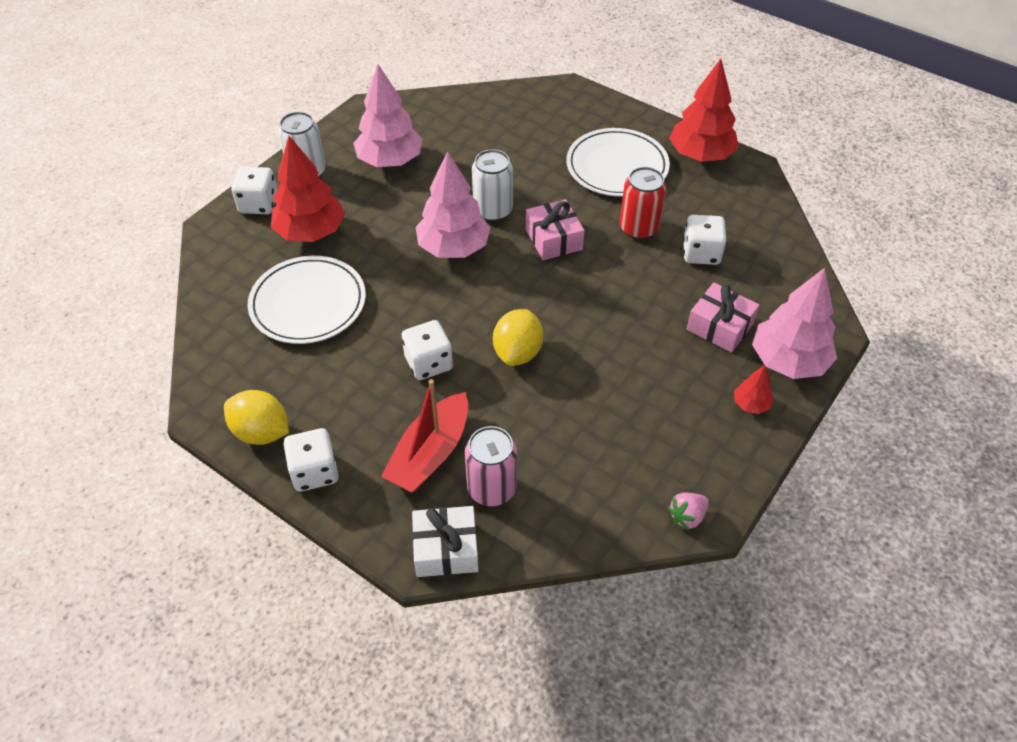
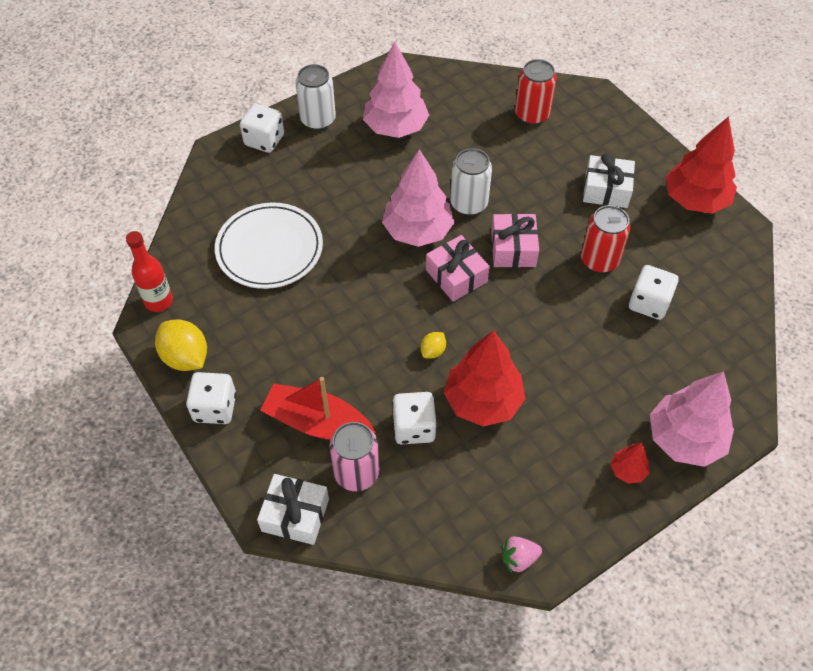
camera: 20 degrees right, 5 degrees up
red tree [271,136,345,242] -> red tree moved to [444,330,526,427]
red boat [381,379,468,492] -> red boat turned 60 degrees clockwise [260,377,376,440]
white dice [402,320,453,380] -> white dice moved to [392,392,437,445]
yellow lemon [493,309,543,366] -> yellow lemon [421,332,446,359], size x0.51
white plate [566,128,670,197] -> white gift [583,154,635,208]
pink gift [687,283,760,353] -> pink gift moved to [426,235,490,302]
none -> red bottle [126,231,173,312]
none -> red can [515,59,557,125]

